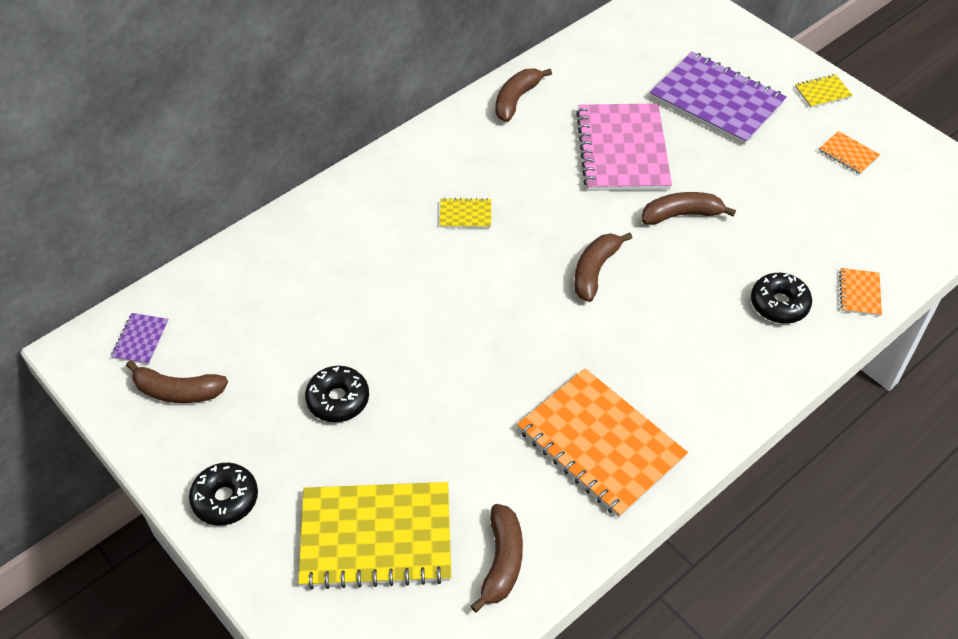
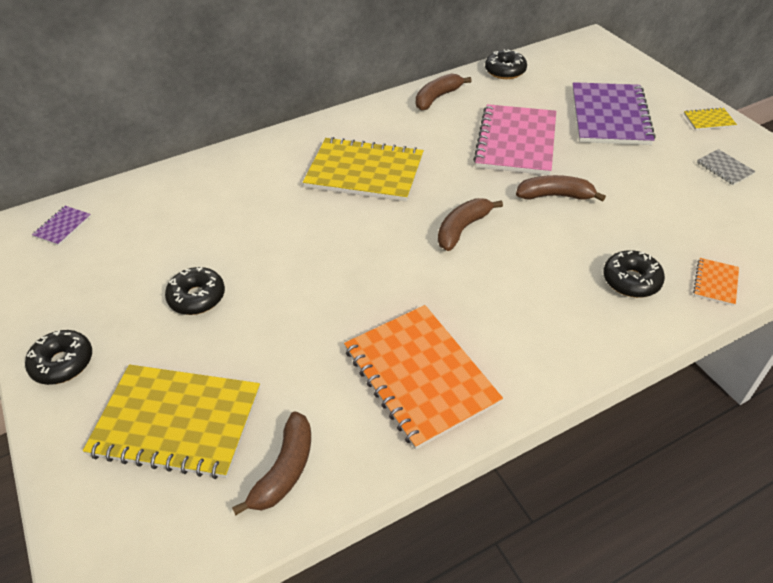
camera: 15 degrees right, 5 degrees down
brown banana [126,360,228,403] -> none
yellow notebook [439,198,491,228] -> yellow notebook [303,137,424,202], size x2.36
purple notebook [650,52,787,145] -> purple notebook turned 45 degrees clockwise [572,82,656,145]
orange notebook [819,131,880,174] -> grey notebook [697,149,756,185]
none -> black donut [485,49,527,79]

